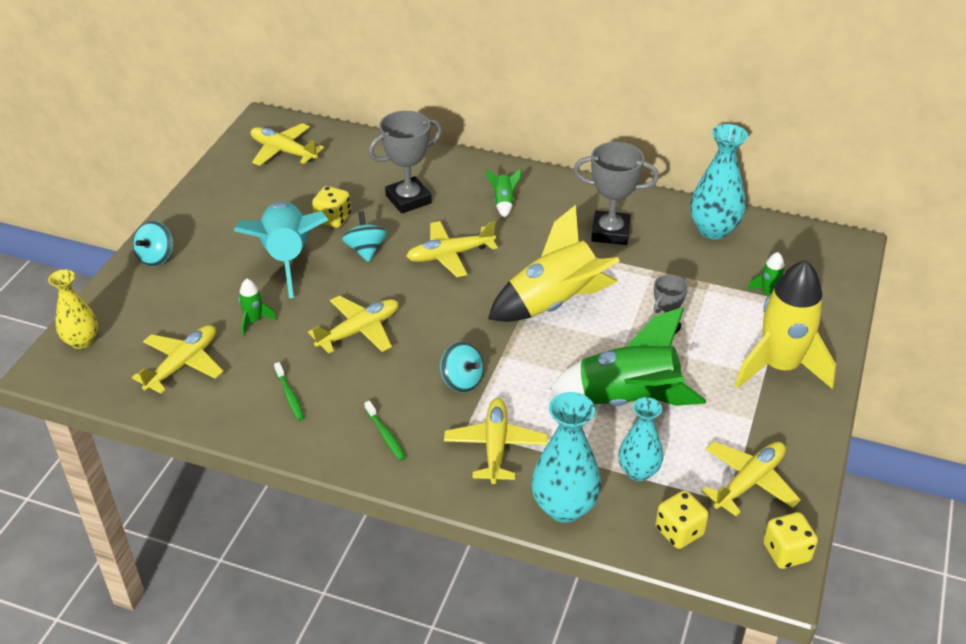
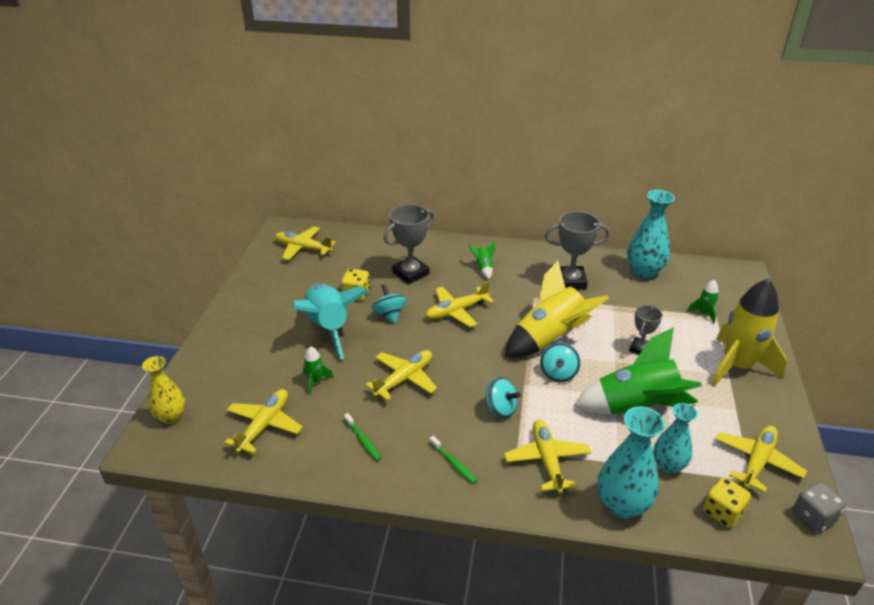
camera: 10 degrees left, 5 degrees down
turquoise spinning top [133,221,173,267] -> turquoise spinning top moved to [540,342,581,382]
yellow dice [763,512,818,569] -> grey dice [793,482,846,532]

